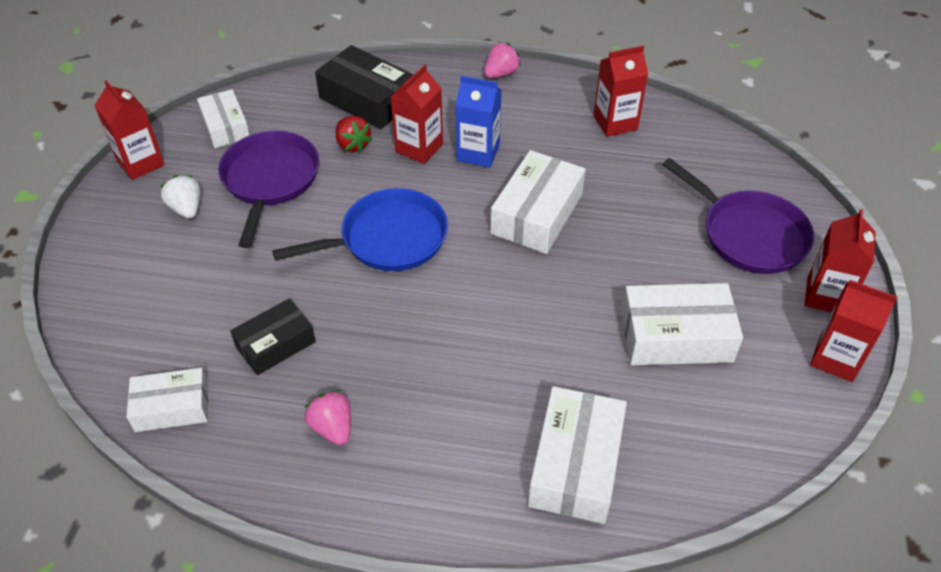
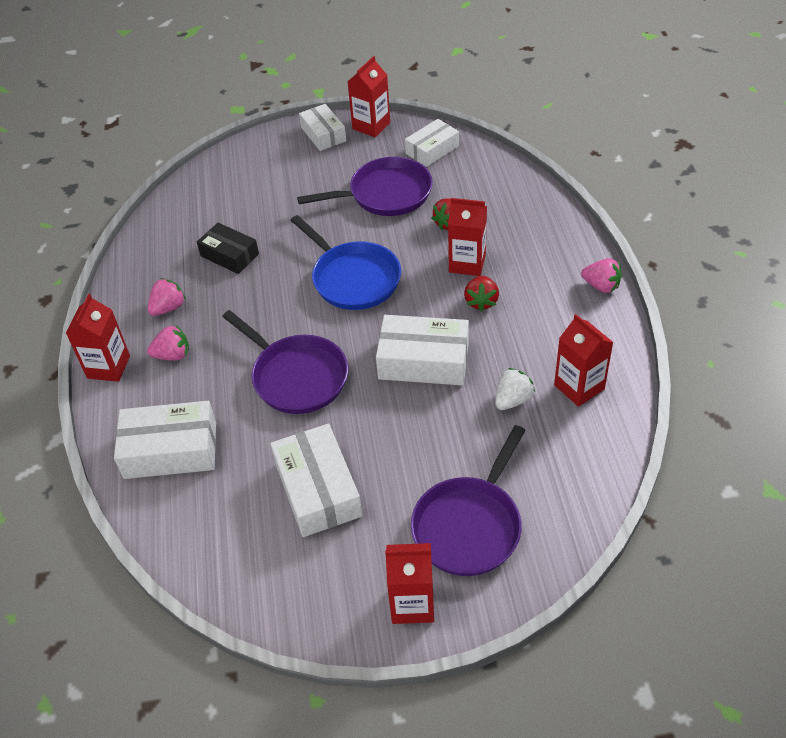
camera: 75 degrees right, 0 degrees up
white box [127,368,208,432] -> white box moved to [299,104,346,151]
white strawberry [160,175,200,219] -> white strawberry moved to [495,368,535,410]
black box [315,45,414,129] -> none
blue carton [455,76,502,168] -> red strawberry [464,276,499,312]
red carton [810,280,897,382] -> red carton moved to [66,294,130,382]
none -> pink strawberry [147,325,189,361]
none -> purple pan [222,310,348,414]

